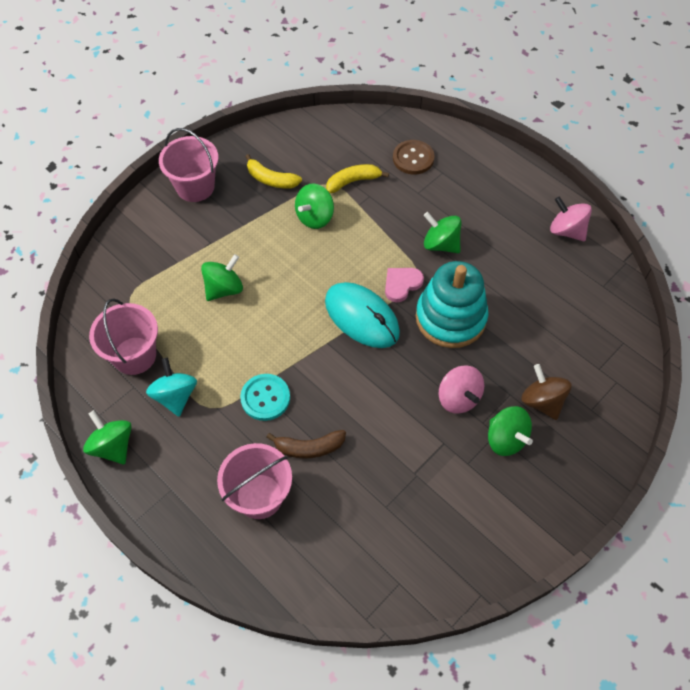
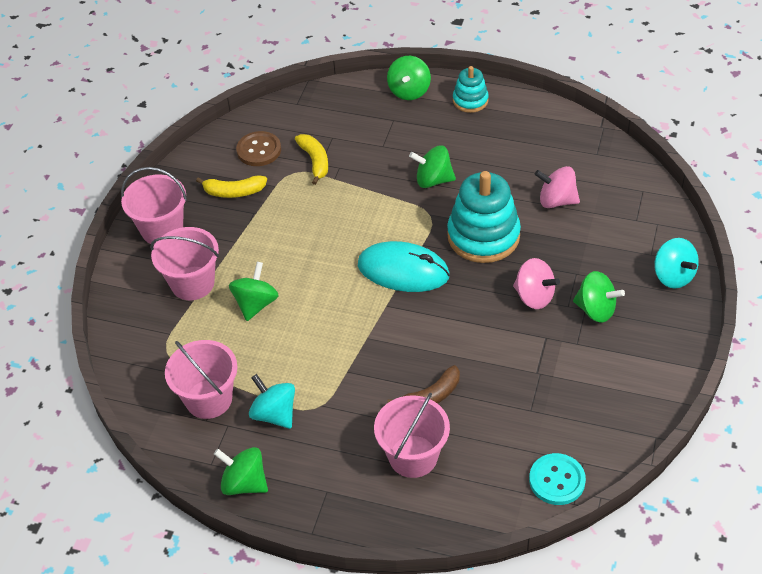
camera: 25 degrees left, 10 degrees down
turquoise button [240,374,290,421] -> turquoise button moved to [529,453,586,505]
green spinning top [295,183,334,229] -> green spinning top moved to [387,56,431,100]
yellow banana [326,164,389,193] -> yellow banana turned 120 degrees clockwise [295,134,328,185]
pink heart [385,268,424,303] -> none
brown button [393,140,435,174] -> brown button moved to [236,131,281,166]
brown spinning top [521,364,572,420] -> none
pink spinning top [550,196,592,241] -> pink spinning top moved to [535,166,580,208]
none -> pink bucket [150,227,219,300]
none -> turquoise stacking toy [453,66,489,113]
none -> turquoise spinning top [654,238,699,289]

